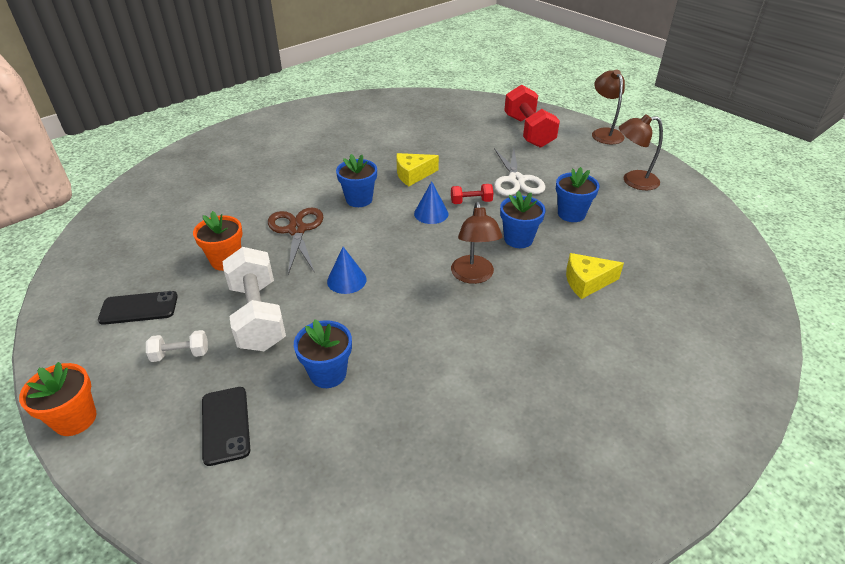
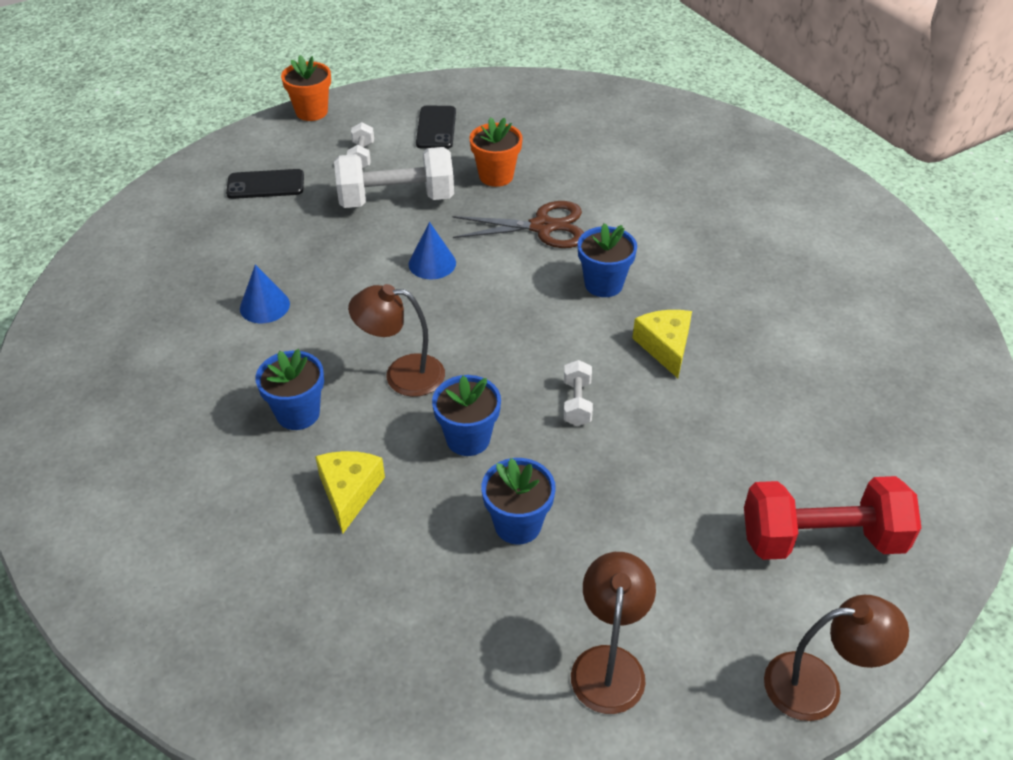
camera: 100 degrees right, 5 degrees up
blue flower pot [294,319,352,388] -> blue flower pot moved to [255,349,324,430]
blue cone [414,181,448,224] -> blue cone moved to [240,264,290,323]
red dumbbell [451,184,493,204] -> white dumbbell [564,360,593,426]
white scissors [494,147,546,196] -> none

